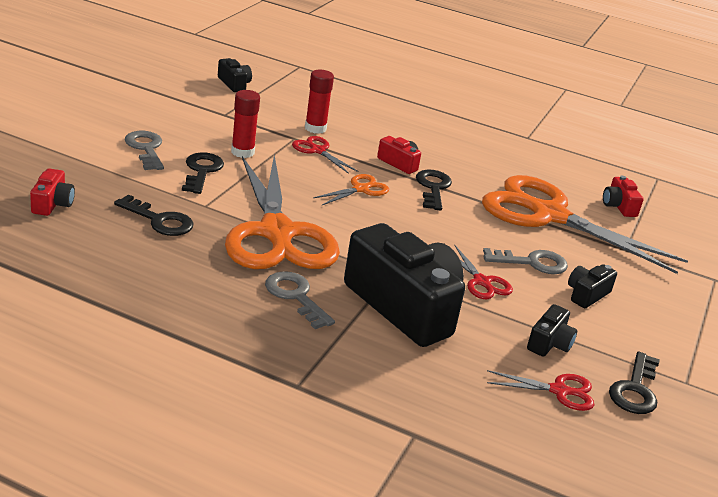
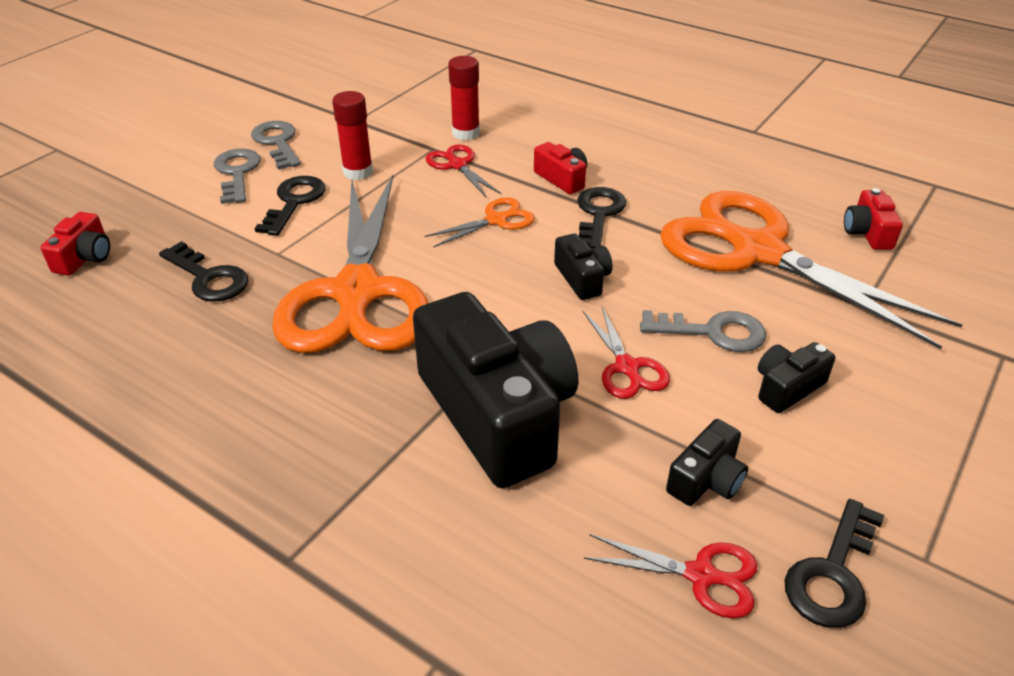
camera: 15 degrees right, 10 degrees up
black camera [218,58,252,92] -> black camera moved to [554,234,613,300]
grey key [265,271,335,329] -> grey key moved to [251,121,301,170]

